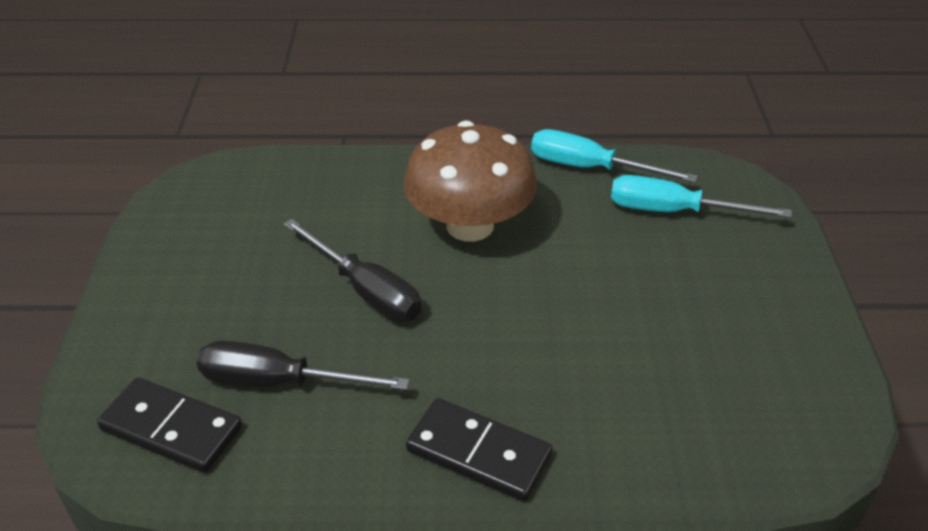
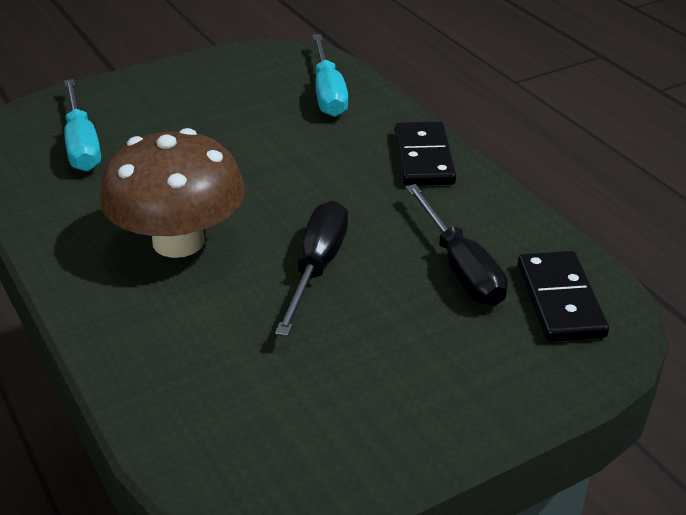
camera: 120 degrees left, 5 degrees down
turquoise screwdriver [531,129,698,183] -> turquoise screwdriver moved to [312,34,348,117]

